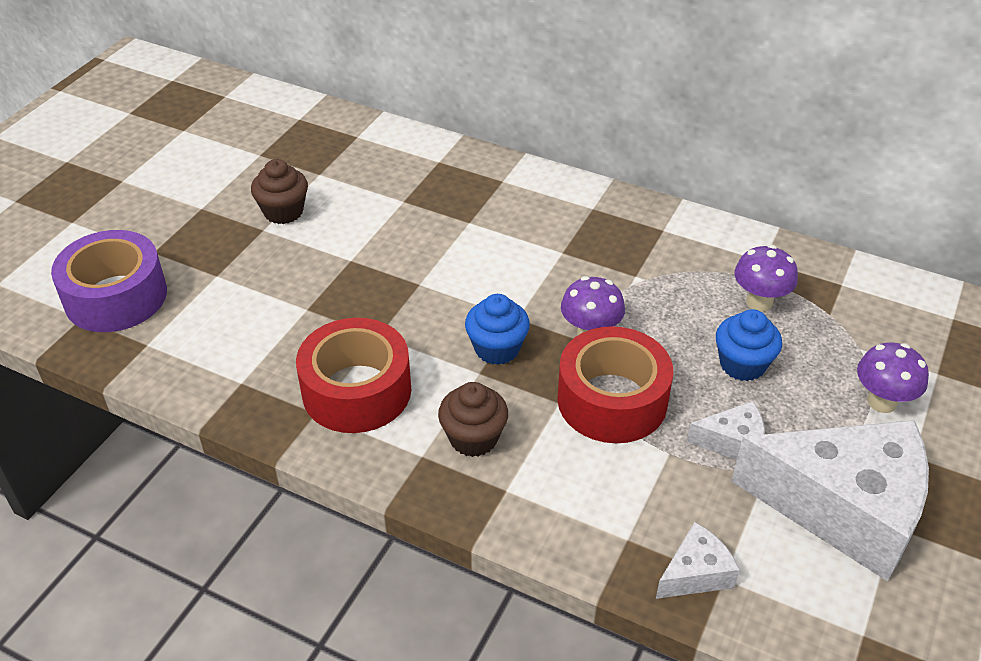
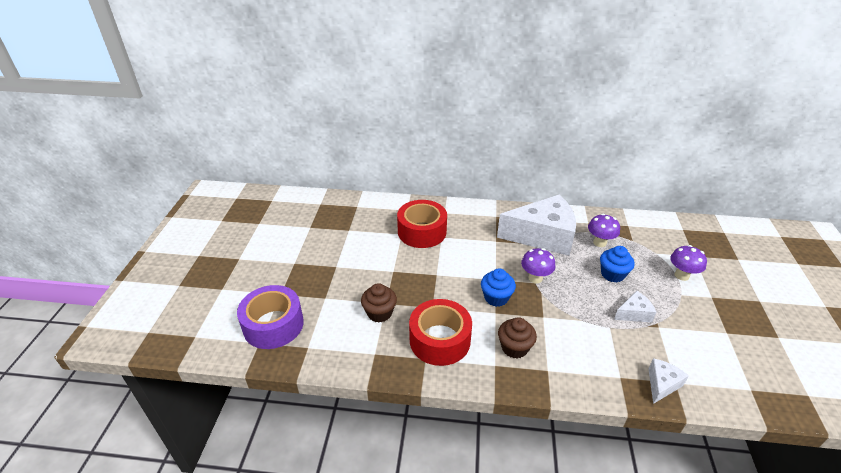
camera: 20 degrees left, 5 degrees down
brown cupcake [251,159,308,224] -> brown cupcake moved to [361,283,397,323]
red tape [557,326,673,443] -> red tape moved to [397,200,447,248]
white cheese [731,420,929,581] -> white cheese moved to [497,194,576,256]

